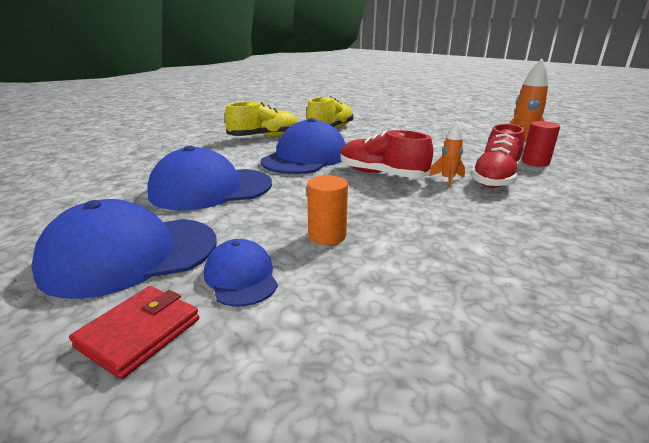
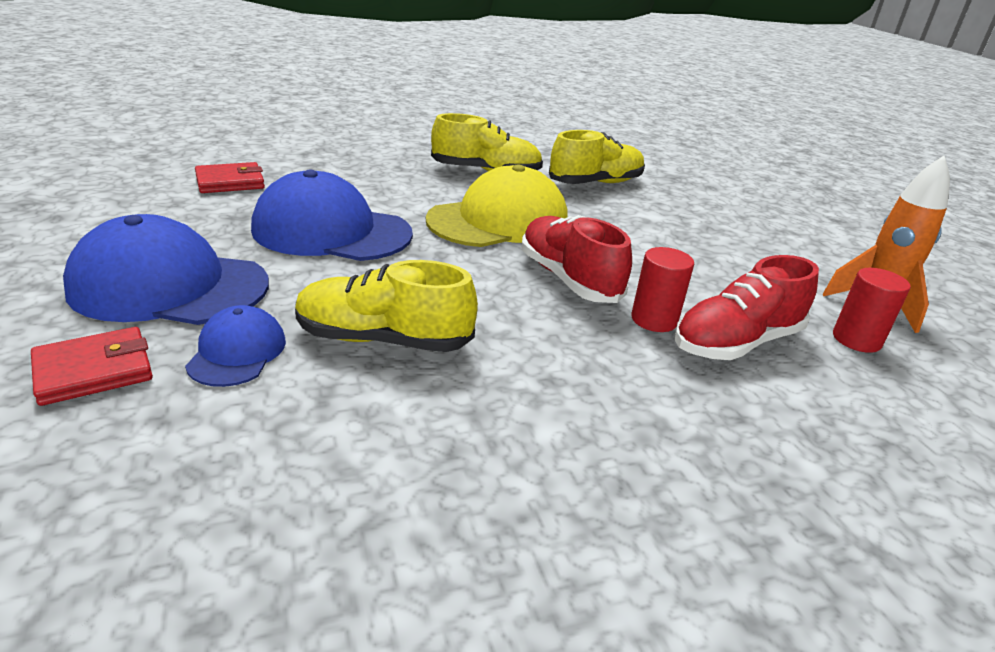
camera: 25 degrees right, 5 degrees up
blue cap [261,118,346,174] -> yellow cap [426,164,568,247]
orange cylinder [307,175,348,245] -> yellow shoe [295,260,478,352]
orange rocket [429,121,465,188] -> red cylinder [631,247,694,332]
none -> red wallet [195,162,265,193]

